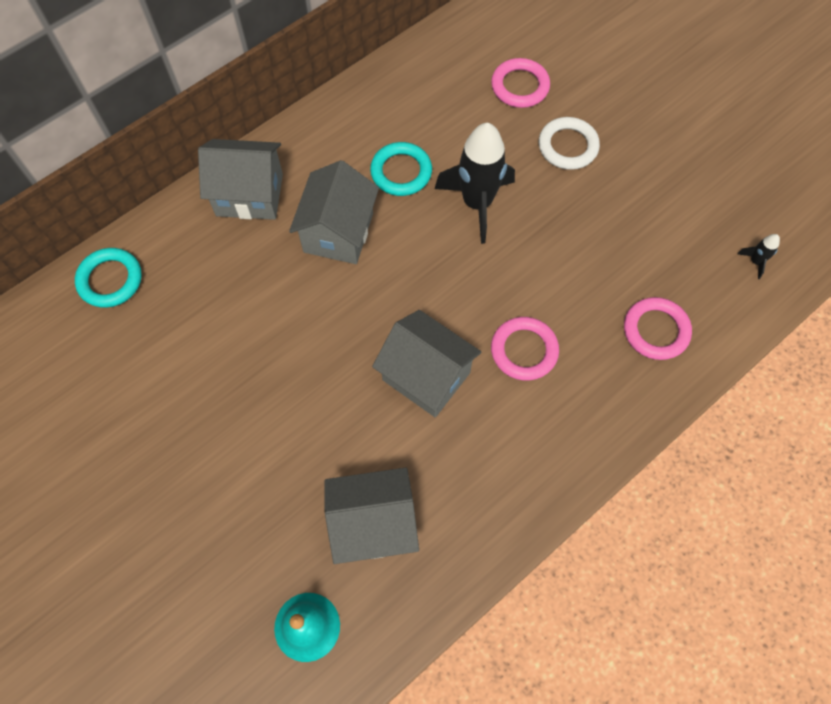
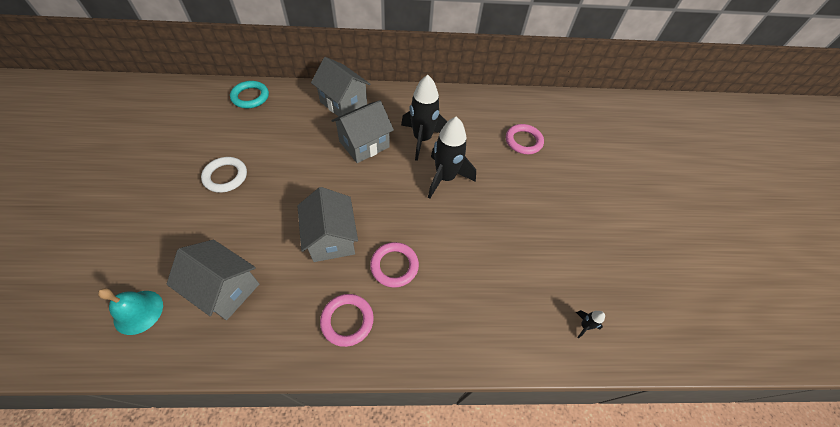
camera: 35 degrees right, 10 degrees down
turquoise ring [370,142,432,196] -> black rocket [401,75,447,161]
white ring [539,117,600,170] -> white ring moved to [201,157,247,193]
pink ring [624,297,692,360] -> pink ring moved to [320,294,374,347]

